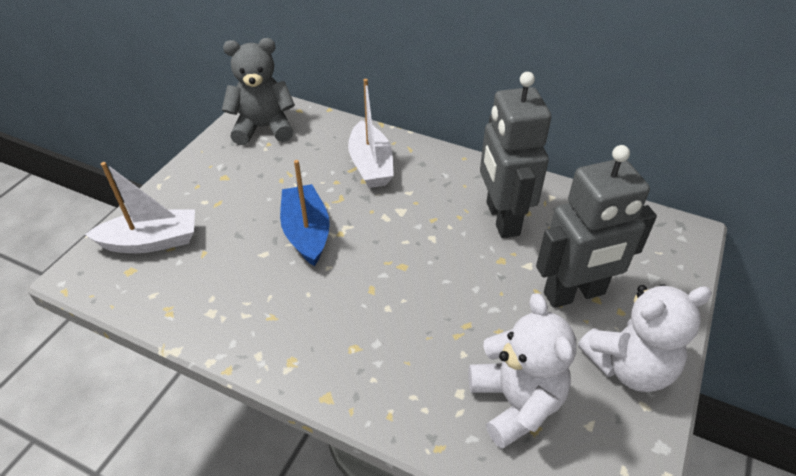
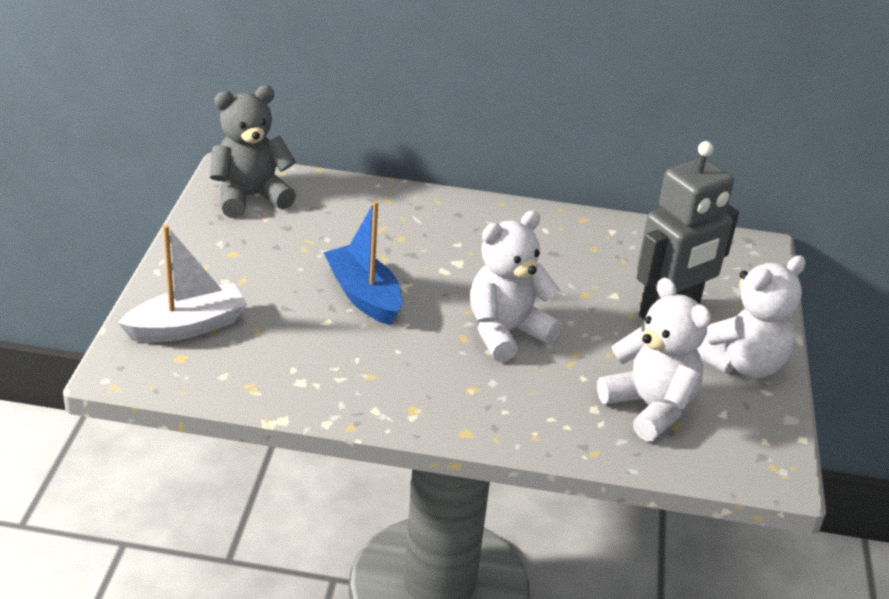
camera: 20 degrees left, 10 degrees down
white boat [348,79,394,188] -> none
grey robot [480,72,551,238] -> none
none -> white teddy bear [470,210,562,362]

